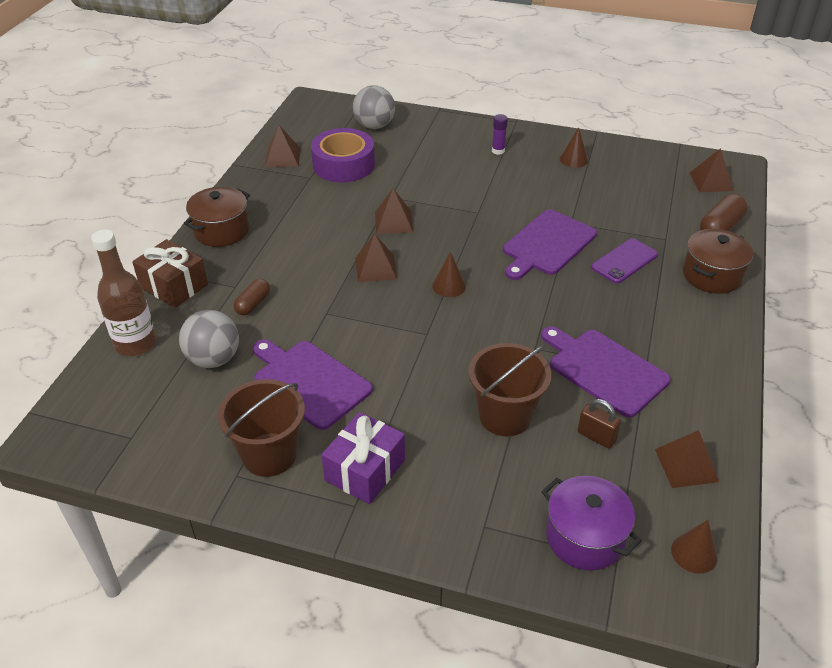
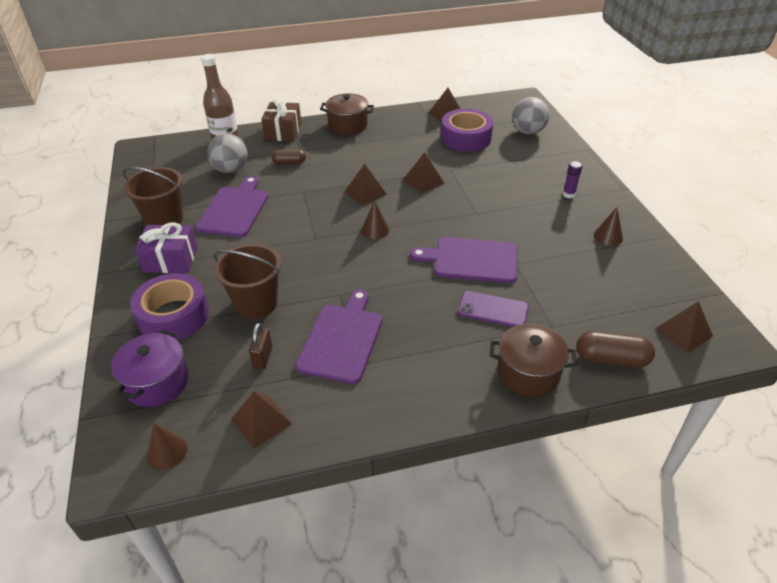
camera: 60 degrees right, 0 degrees up
none -> purple tape [130,273,209,340]

